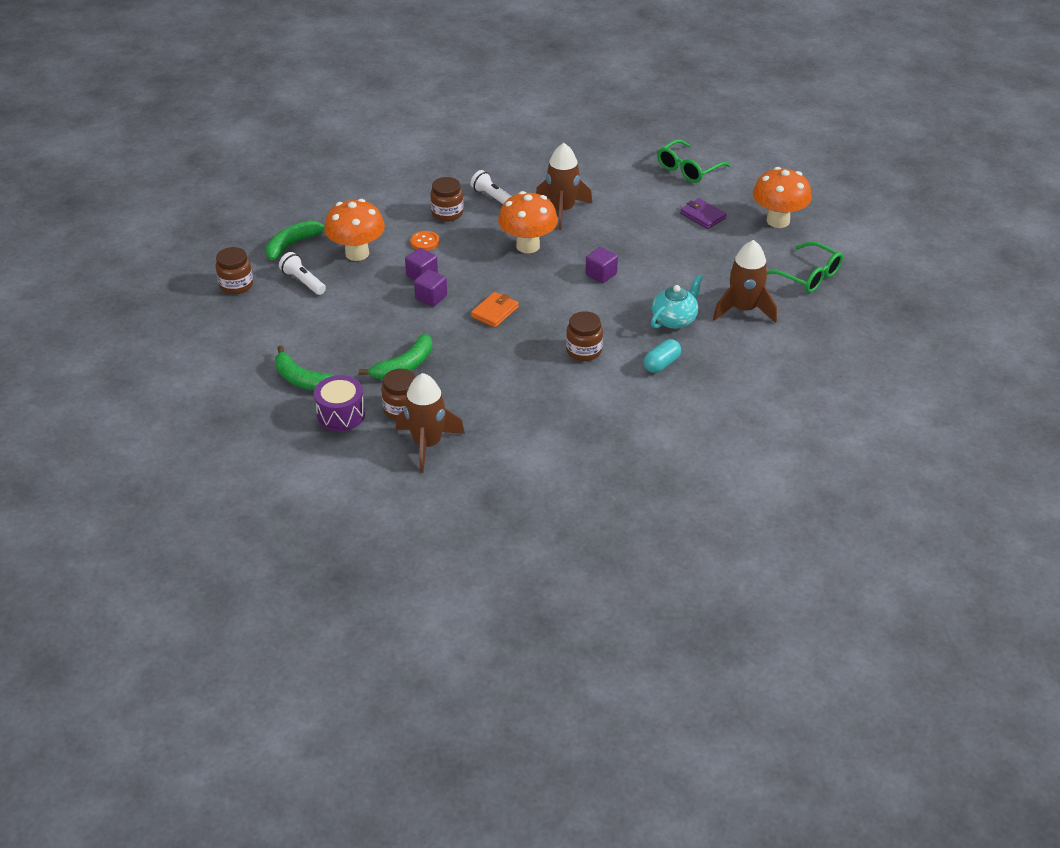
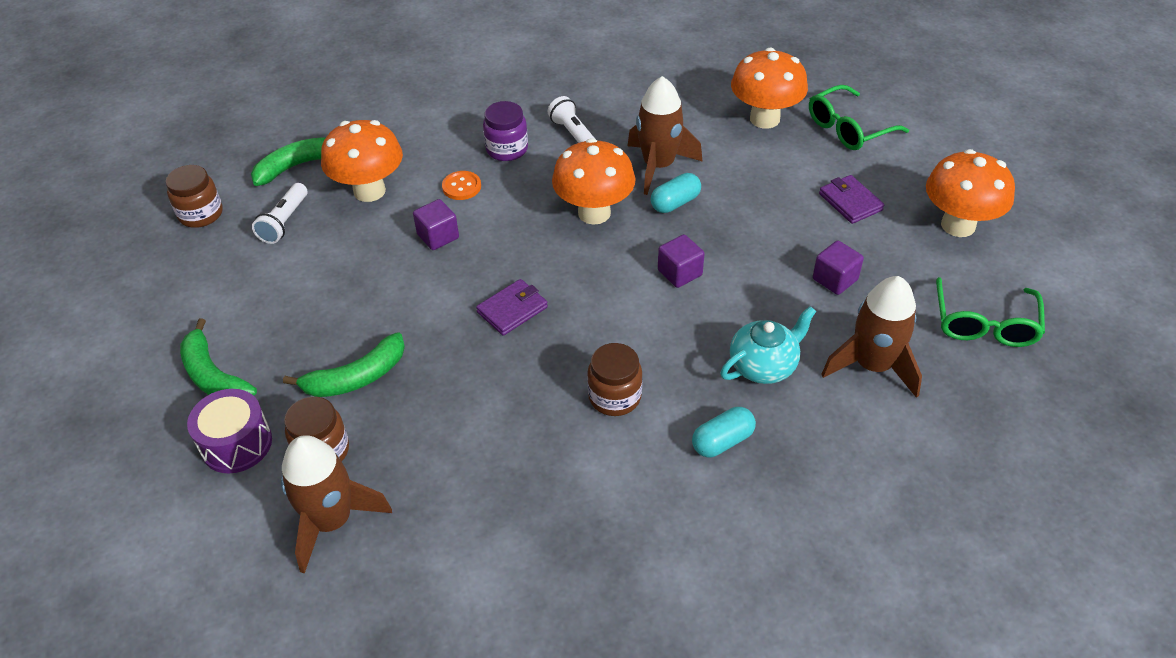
camera: 15 degrees right, 5 degrees up
white flashlight [279,252,326,295] -> white flashlight turned 135 degrees counterclockwise [252,183,307,244]
purple cube [414,269,447,306] -> purple cube moved to [813,241,864,295]
brown jar [430,177,464,221] -> purple jar [483,101,528,161]
orange wallet [471,292,519,328] -> purple wallet [476,279,548,336]
green glasses [767,242,843,293] -> green glasses turned 45 degrees clockwise [936,277,1045,347]
none -> turquoise capsule [650,173,701,213]
none -> orange mushroom [731,48,808,129]

